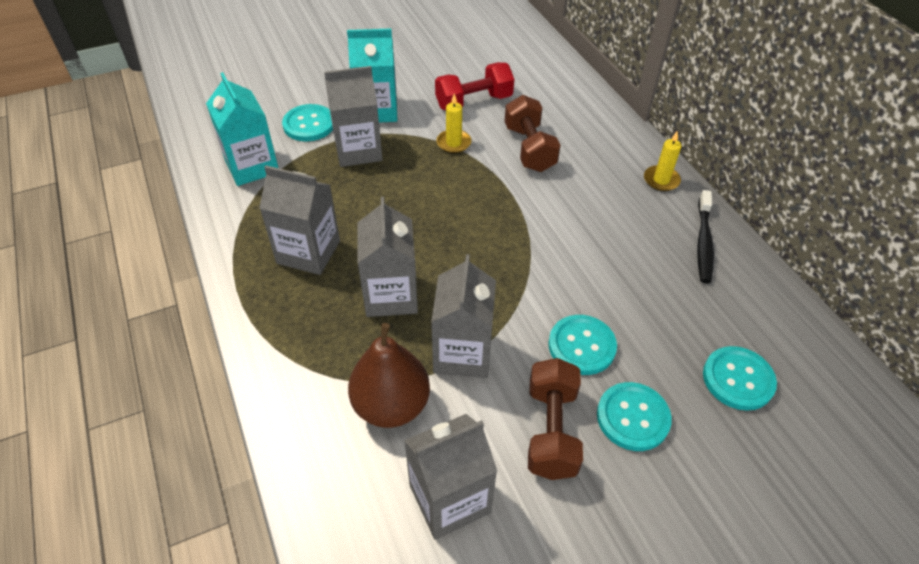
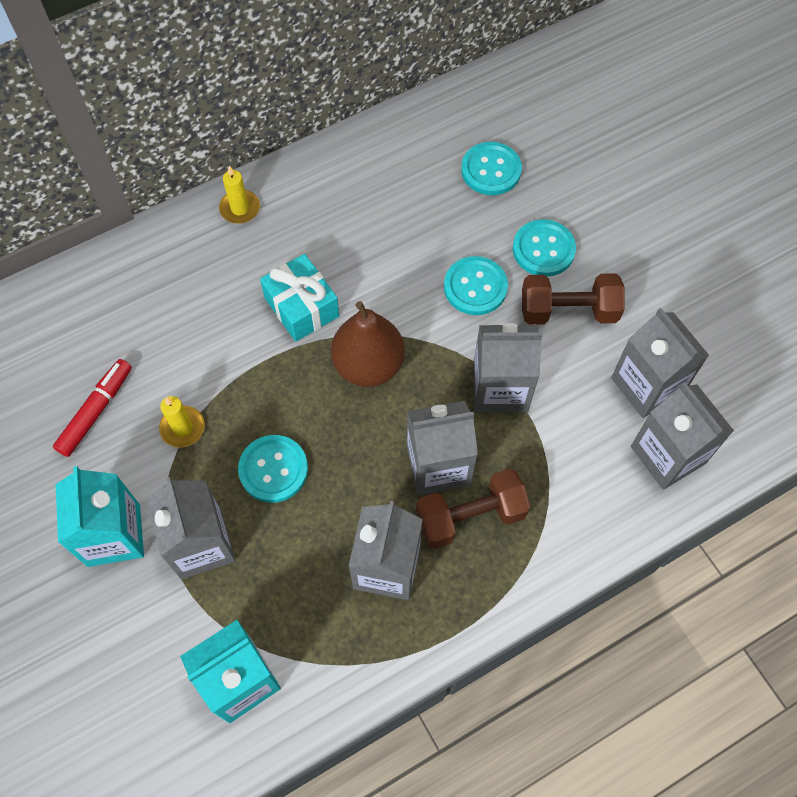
camera: 95 degrees left, 15 degrees up
turquoise button [282,104,333,141] -> turquoise button moved to [238,435,308,503]
brown pear [348,323,430,428] -> brown pear moved to [331,301,405,387]
red dumbbell [435,62,514,111] -> red marker [53,359,132,457]
brown dumbbell [504,95,561,172] -> brown dumbbell moved to [416,469,531,549]
black toothbrush [697,190,714,284] -> none
none -> turquoise gift [260,254,339,342]
none -> grey carton [631,382,734,490]

